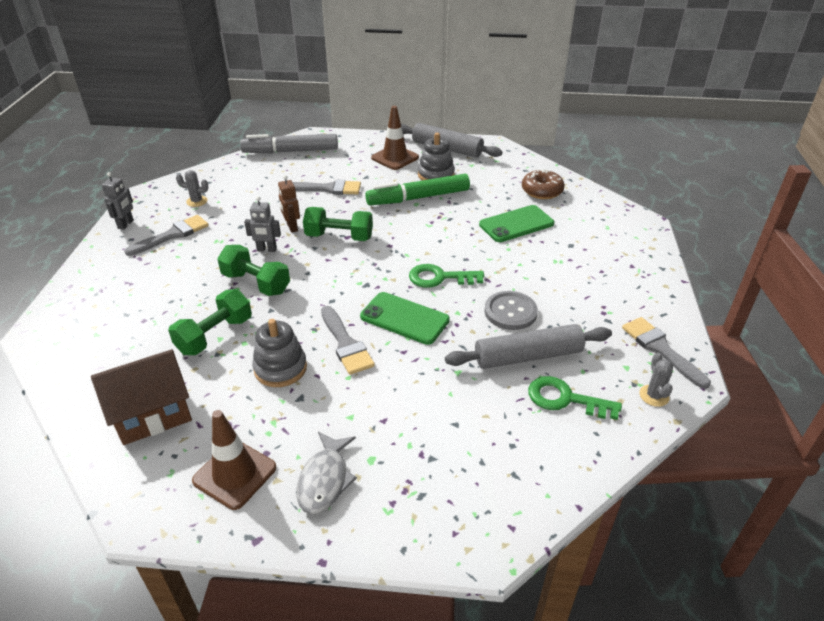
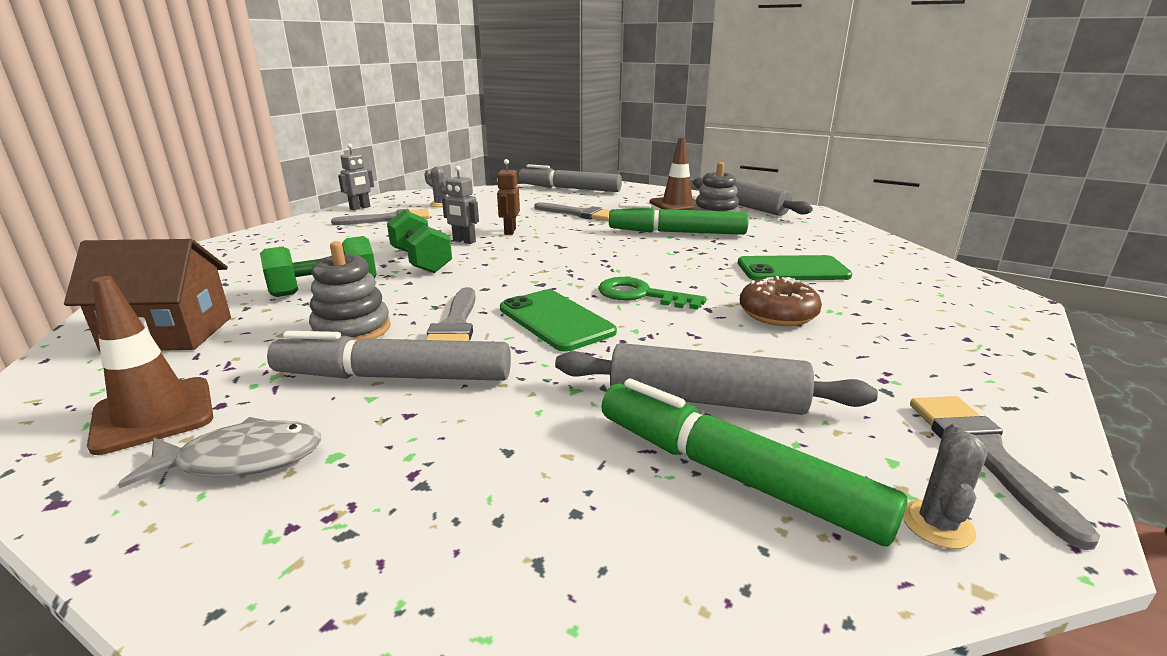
camera: 25 degrees right, 15 degrees down
grey fish [297,432,357,514] -> grey fish turned 135 degrees counterclockwise [118,417,321,488]
green dumbbell [303,207,373,241] -> none
grey button [484,291,538,330] -> none
brown donut [522,169,565,199] -> brown donut moved to [740,276,822,326]
green key [528,376,622,420] -> green marker [601,378,908,547]
none -> grey marker [267,331,511,381]

